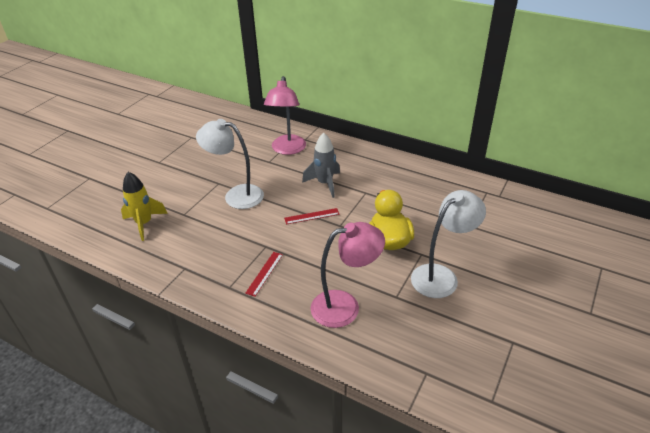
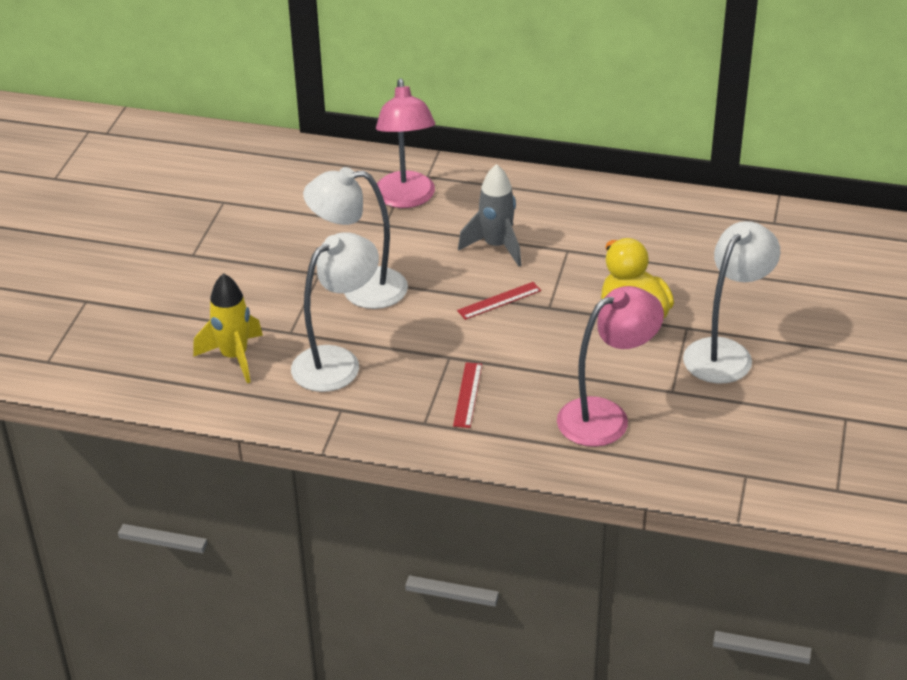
camera: 15 degrees left, 0 degrees up
none -> white lamp [291,232,379,392]

